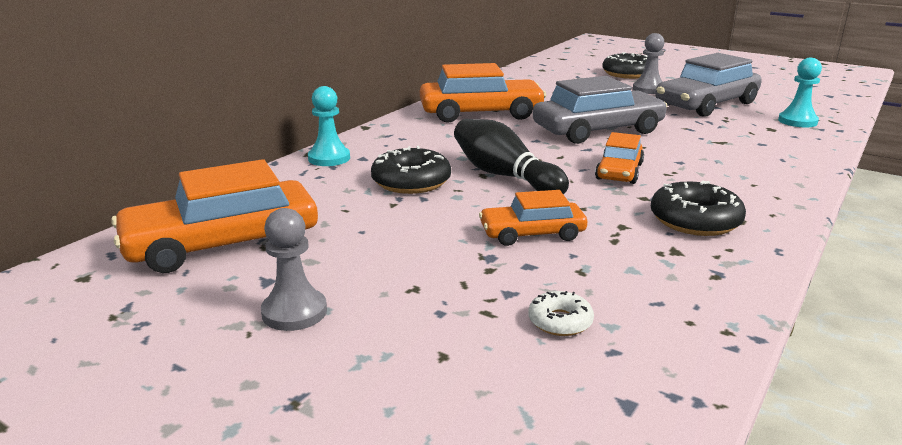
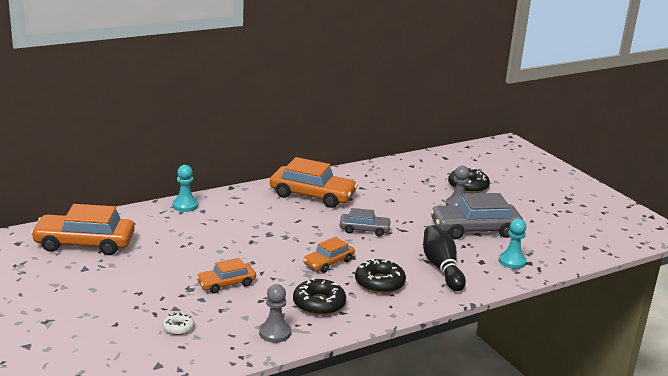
camera: 25 degrees right, 0 degrees up
grey pawn [261,208,327,331] -> grey pawn moved to [259,284,291,343]
black donut [371,146,451,194] -> black donut moved to [355,259,406,294]
black bowling pin [454,119,569,194] -> black bowling pin moved to [423,225,466,291]
orange car [479,190,587,246] -> orange car turned 45 degrees counterclockwise [196,258,256,294]
grey car [533,76,668,144] -> grey car [340,208,391,236], size x0.57

